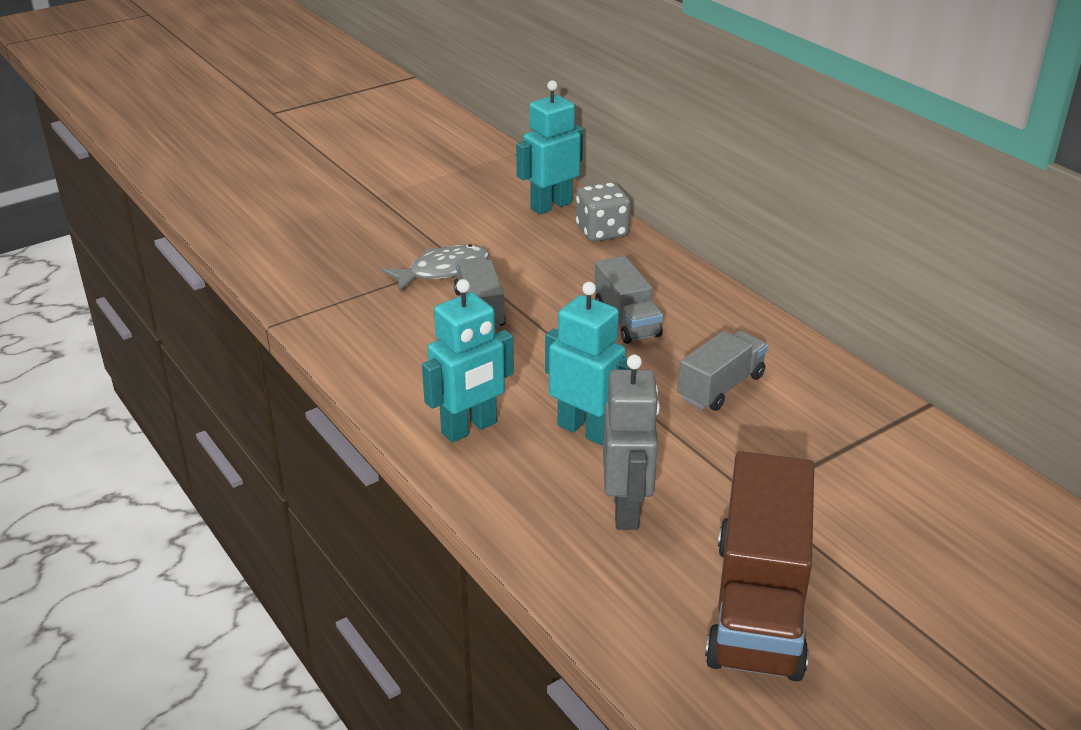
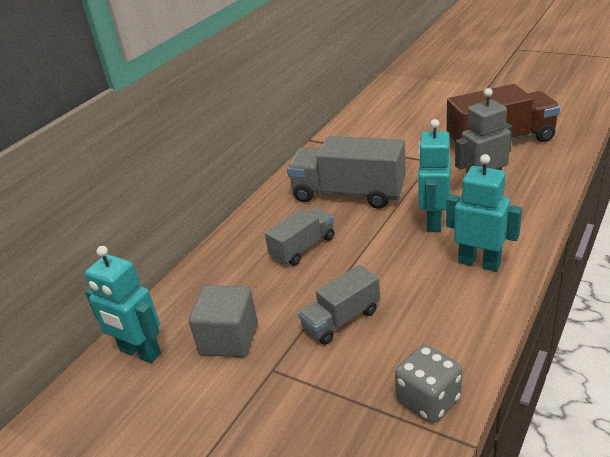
camera: 110 degrees left, 0 degrees up
grey fish [381,244,489,291] -> none
grey dice [576,182,630,242] -> grey dice moved to [395,344,462,423]
grey truck [678,331,768,411] -> grey truck [287,136,406,209], size x1.72
none -> grey cube [189,285,258,357]

